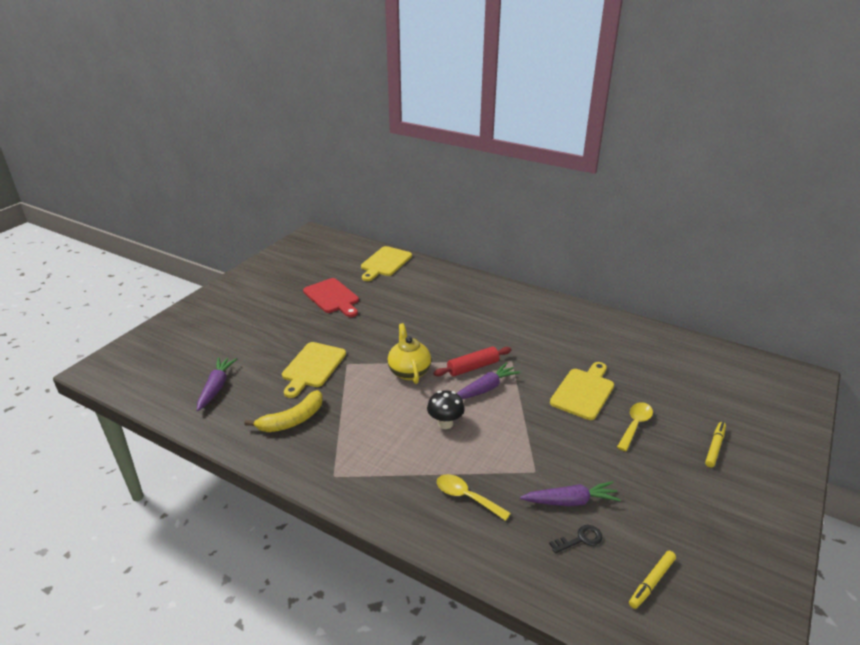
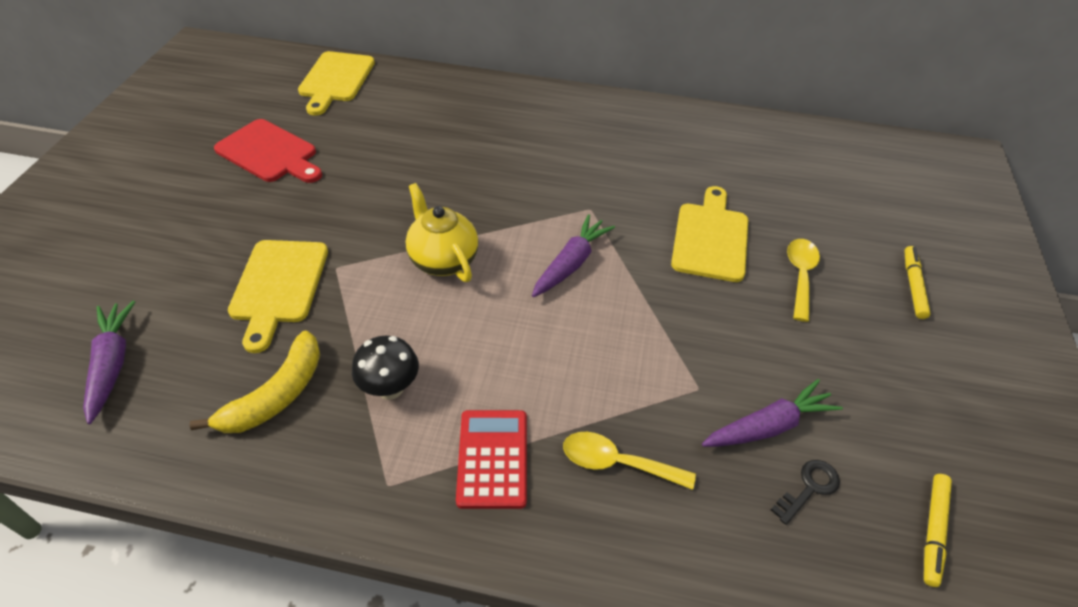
camera: 20 degrees left, 15 degrees up
black mushroom [427,390,465,429] -> black mushroom moved to [352,336,419,400]
red rolling pin [434,346,511,376] -> none
none -> red calculator [456,410,527,509]

